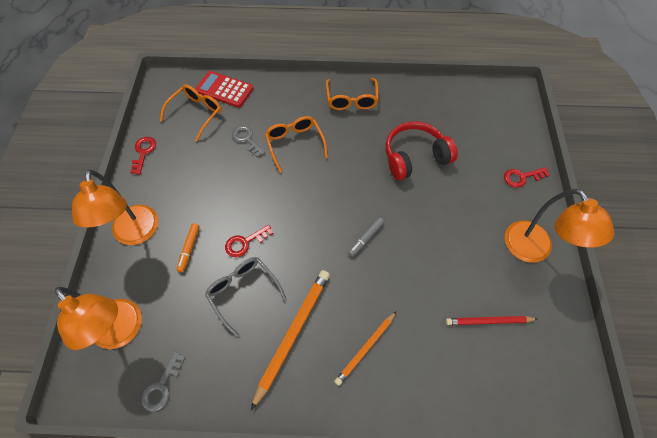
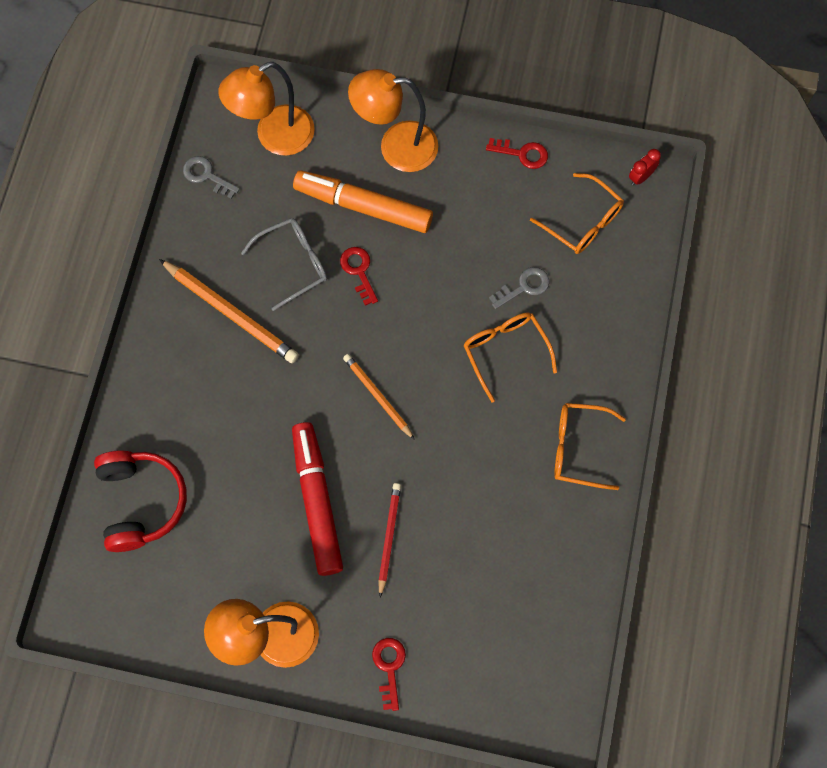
camera: 100 degrees right, 10 degrees up
orange marker [176,223,200,272] -> orange marker [293,170,433,233], size x2.23
red calculator [195,71,253,108] -> none
orange glasses [265,116,328,173] -> orange glasses turned 105 degrees counterclockwise [463,312,557,402]
orange pencil [334,311,397,386] -> orange pencil moved to [343,354,415,440]
grey marker [348,217,384,257] -> none
red headphones [386,121,458,180] -> red headphones moved to [94,450,187,552]
red pencil [446,316,537,325] -> red pencil moved to [378,483,401,597]
none -> red marker [292,422,343,576]
none -> red clock [629,149,661,185]

